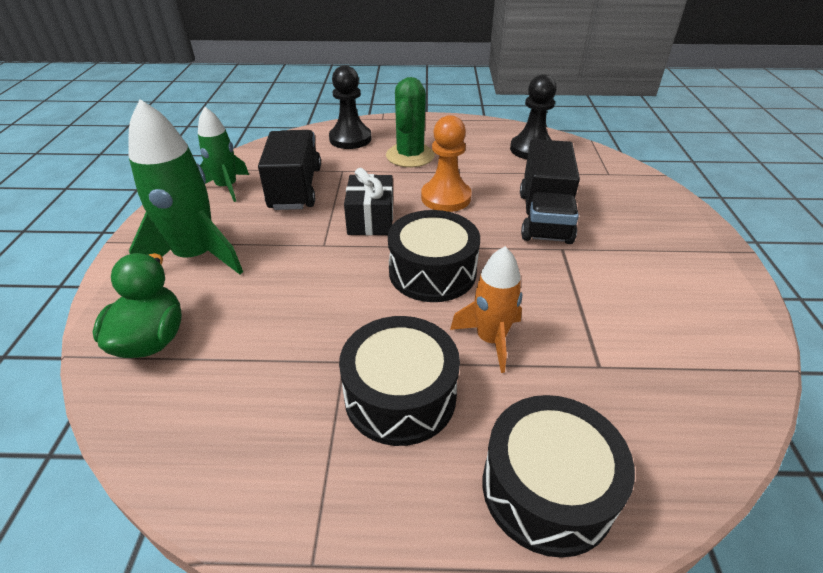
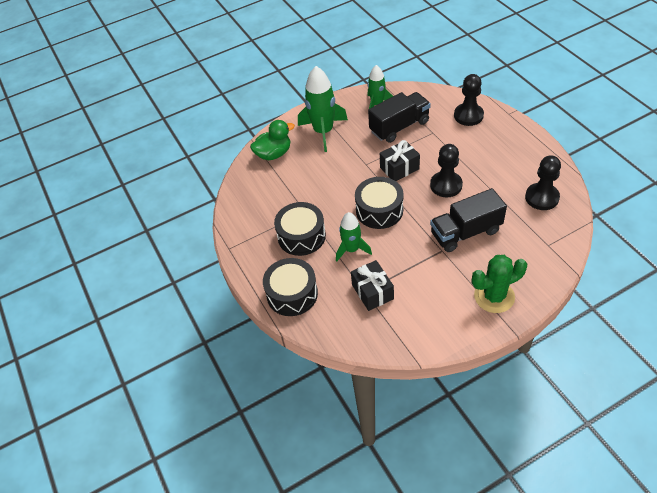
camera: 65 degrees right, 10 degrees up
green cactus [386,77,435,167] -> green cactus moved to [472,255,527,313]
orange pawn [421,115,472,212] -> black pawn [430,144,463,197]
orange rocket [450,246,522,373] -> green rocket [336,212,372,262]
none -> black gift [351,260,394,311]

